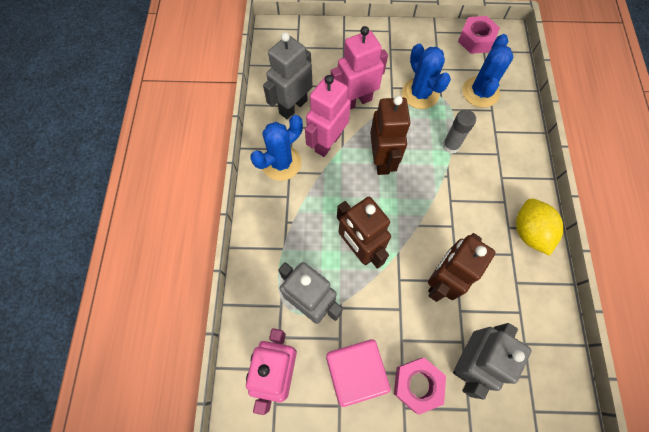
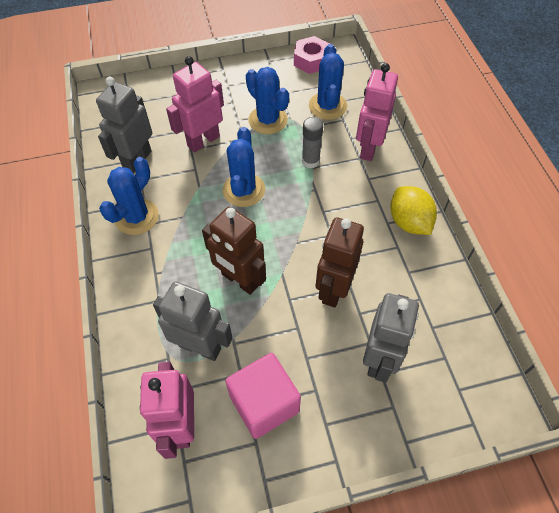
camera: 15 degrees left, 10 degrees down
pink robot [305,75,351,157] -> pink robot moved to [356,63,398,161]
brown robot [370,96,411,175] -> blue cactus [223,127,265,207]
pink nut [394,358,446,415] -> none

